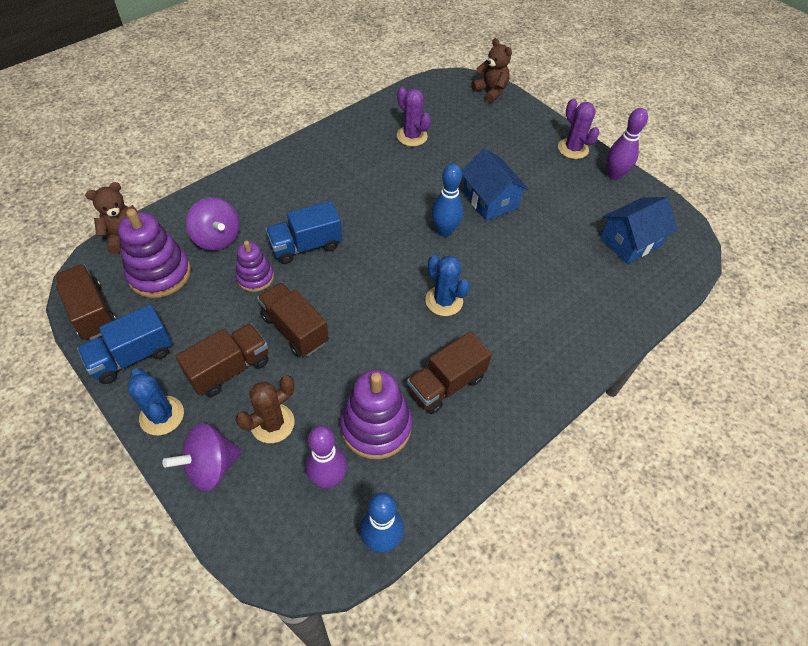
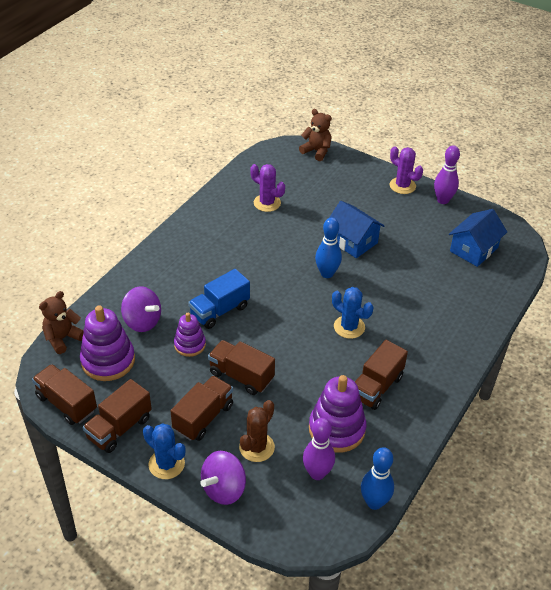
camera: 15 degrees left, 10 degrees down
blue truck [77,304,172,384] -> brown truck [83,379,152,453]

